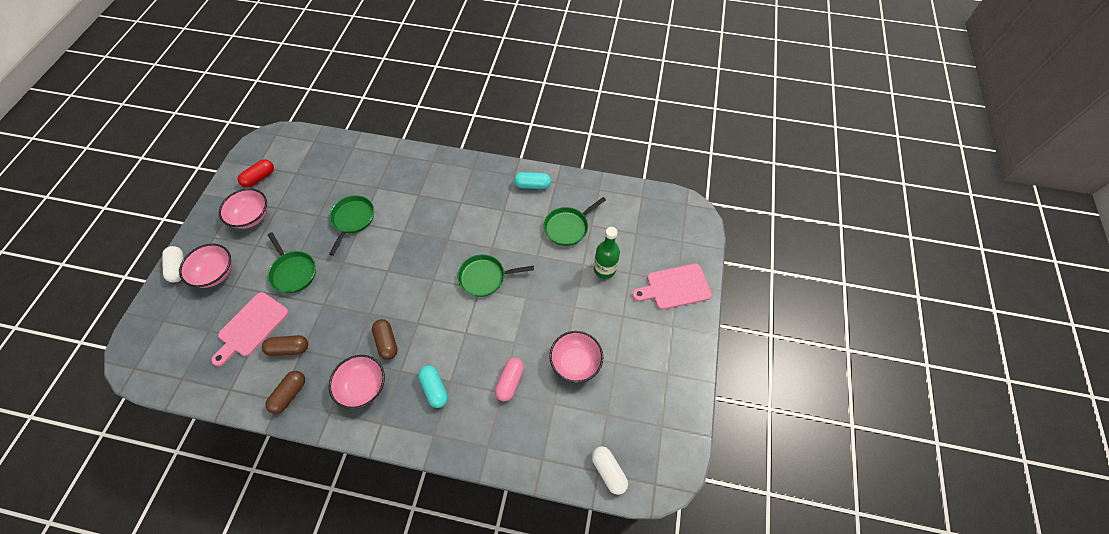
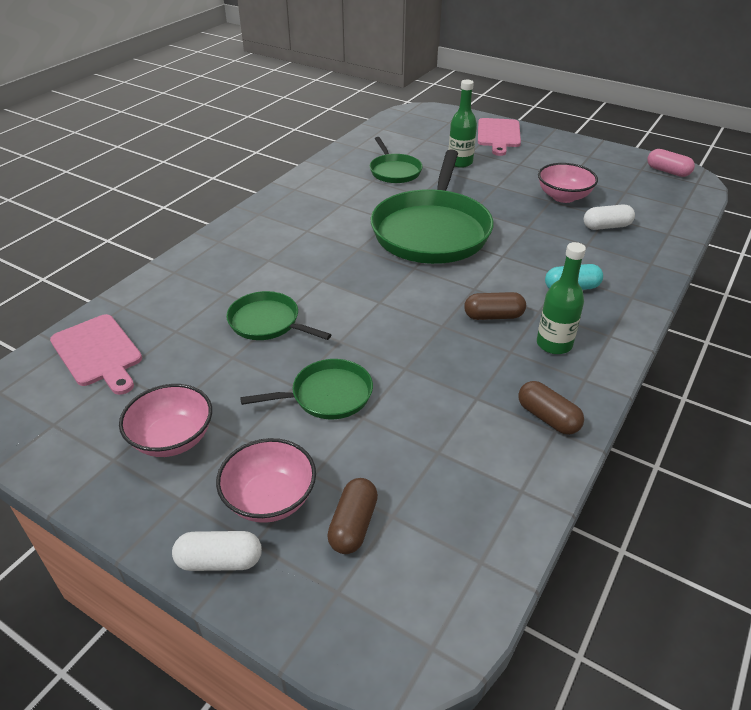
camera: 70 degrees left, 20 degrees down
pink cutting board [211,292,289,366] -> pink cutting board moved to [50,314,142,395]
red capsule [238,159,274,188] -> none
brown capsule [262,335,308,356] -> brown capsule moved to [327,478,378,554]
pink bowl [329,355,385,409] -> green bottle [537,242,586,354]
green pan [458,254,534,297] -> green pan [371,149,494,264], size x2.00
pink capsule [495,358,524,401] -> pink capsule moved to [648,149,695,177]
turquoise capsule [514,172,551,189] -> none
white capsule [592,446,628,495] -> white capsule moved to [584,204,635,230]

